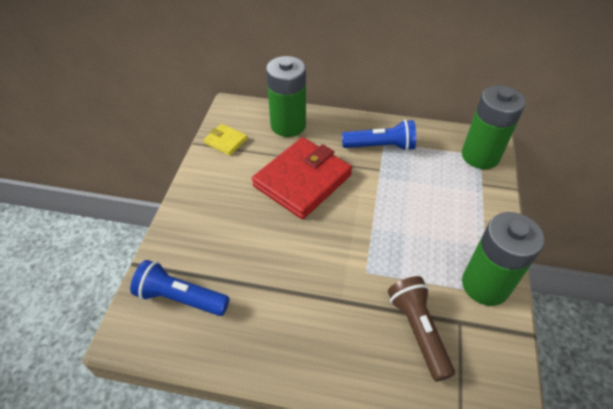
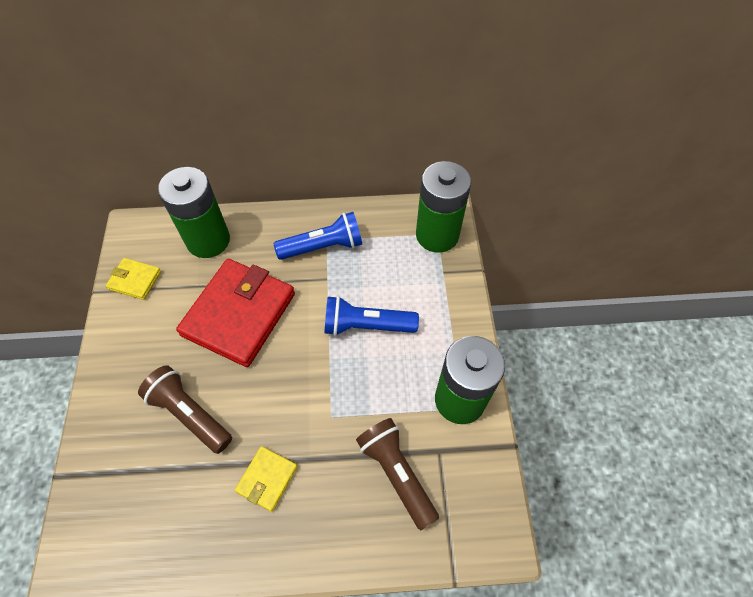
camera: 15 degrees left, 10 degrees up
blue flashlight [130,260,230,316] -> blue flashlight moved to [324,296,419,336]
none -> brown flashlight [138,365,232,454]
none -> yellow wallet [235,446,297,512]

